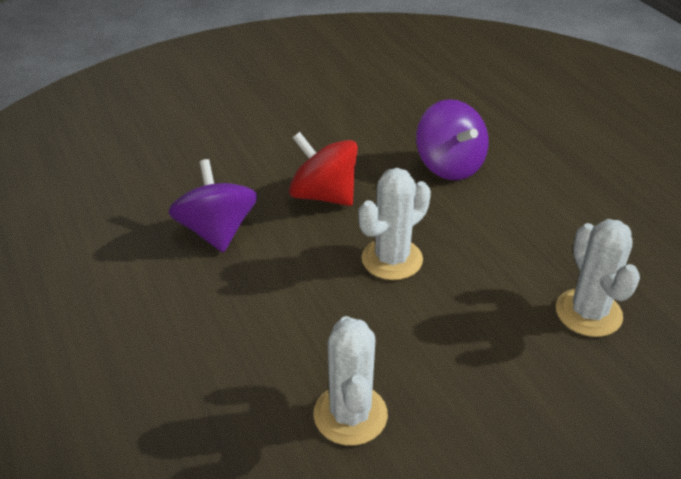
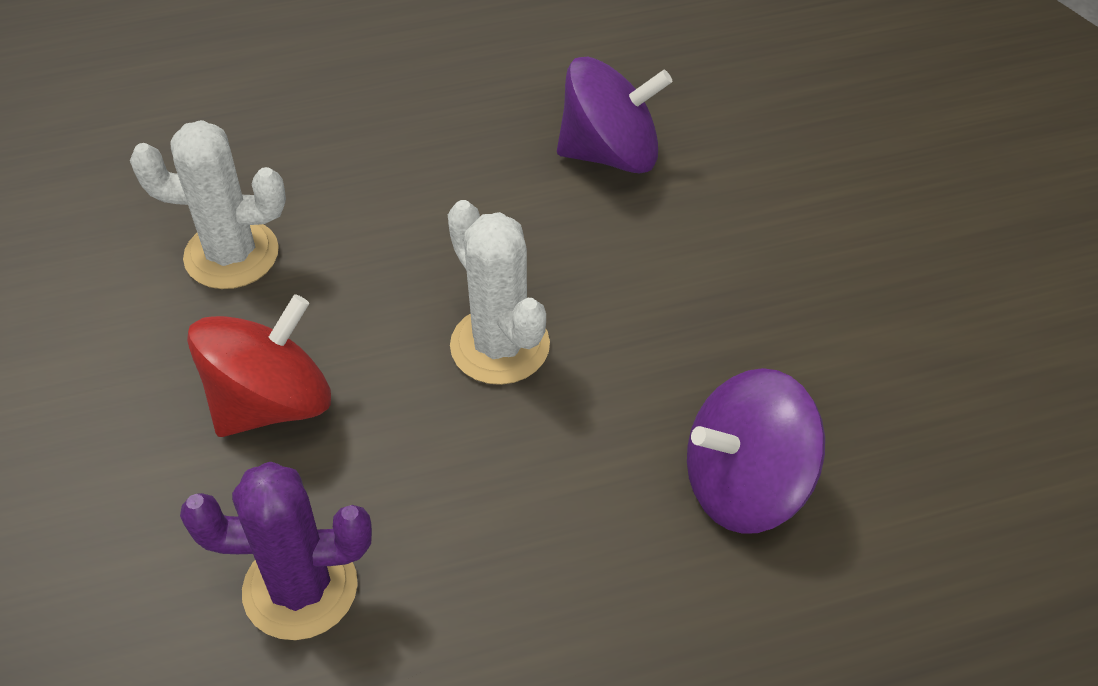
camera: 100 degrees right, 10 degrees up
red spinning top [289,132,358,206] -> red spinning top moved to [187,294,331,437]
white cactus [556,219,640,337] -> purple cactus [180,462,372,640]

